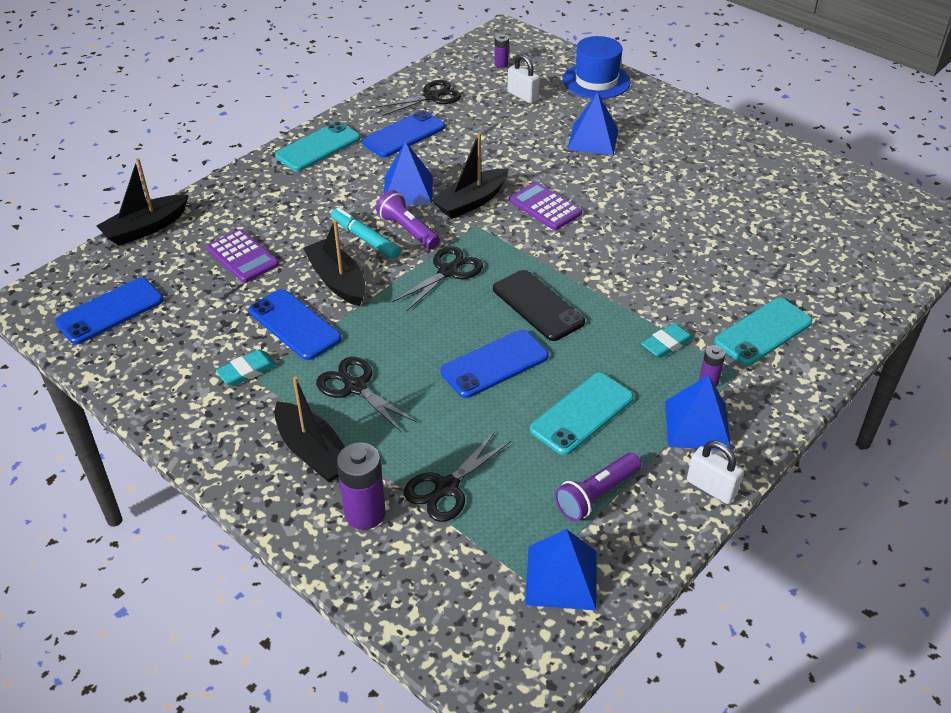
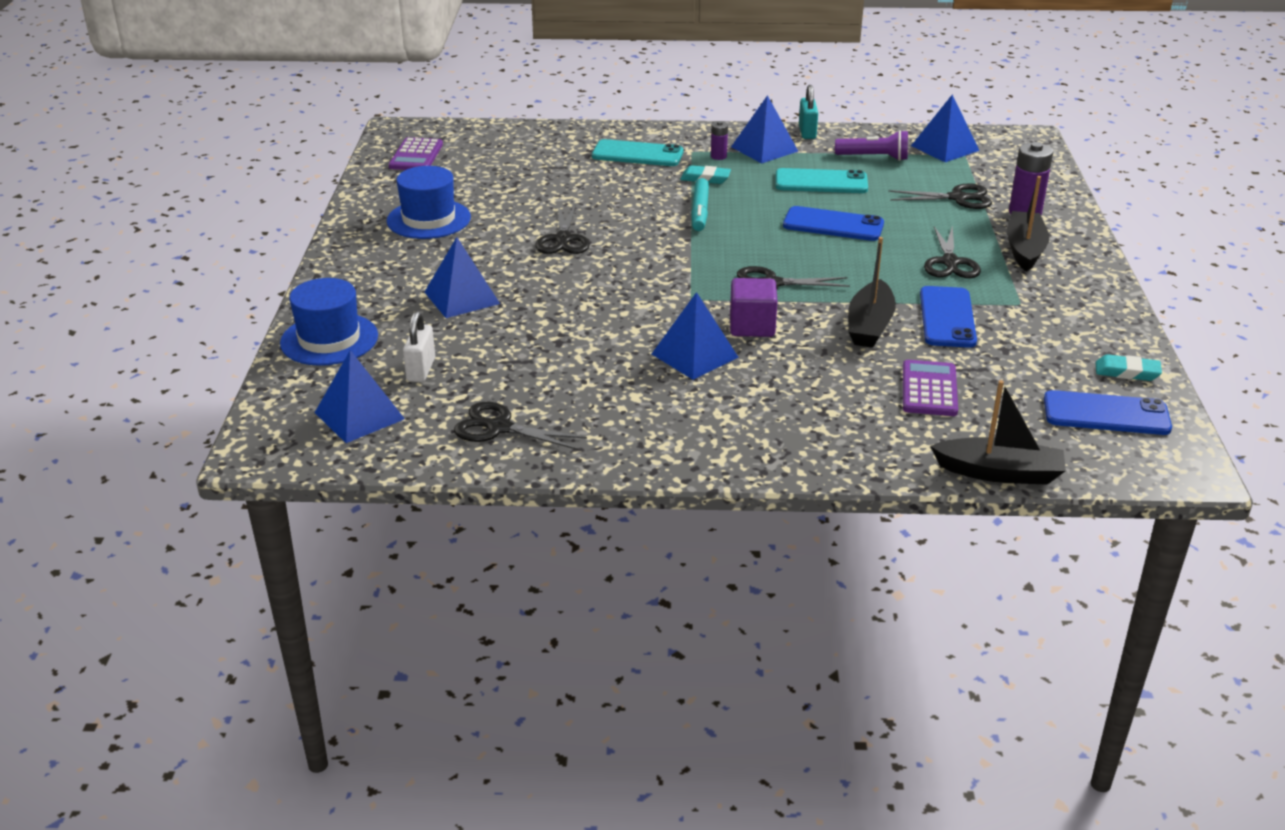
camera: 130 degrees left, 10 degrees down
turquoise eraser [216,350,277,386] -> turquoise eraser moved to [1096,354,1162,381]
turquoise phone [275,122,360,171] -> none
turquoise marker [331,207,401,259] -> turquoise marker moved to [691,178,709,231]
blue phone [362,110,445,158] -> none
purple flashlight [376,190,440,249] -> purple cube [730,278,778,337]
black boat [432,132,508,219] -> none
black phone [493,270,585,341] -> none
purple battery [494,34,509,68] -> blue pyramid [315,350,405,443]
purple calculator [509,182,582,230] -> purple calculator moved to [389,137,443,170]
white padlock [687,441,744,504] -> turquoise padlock [799,85,818,139]
none -> blue hat [387,166,471,239]
none -> black scissors [536,204,590,254]

